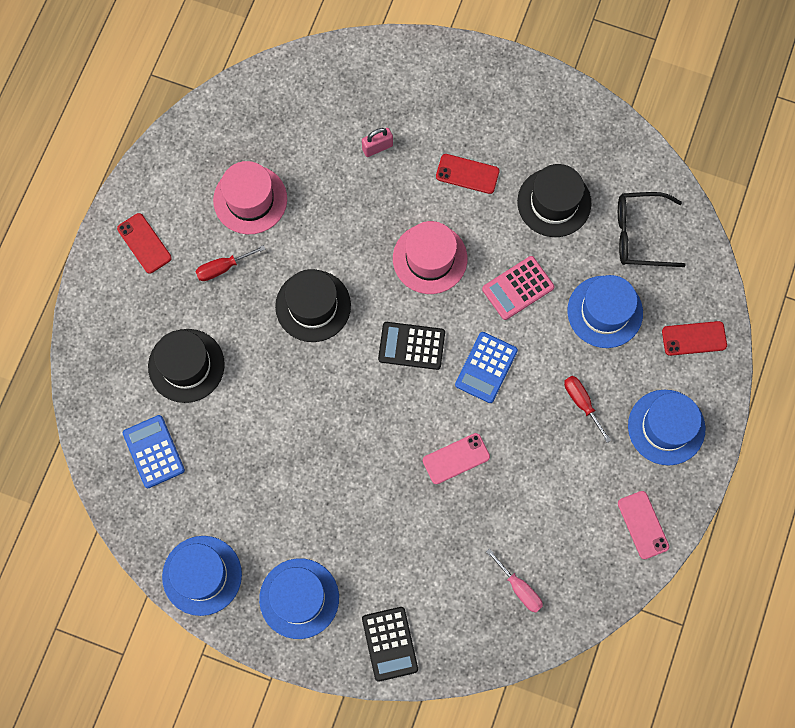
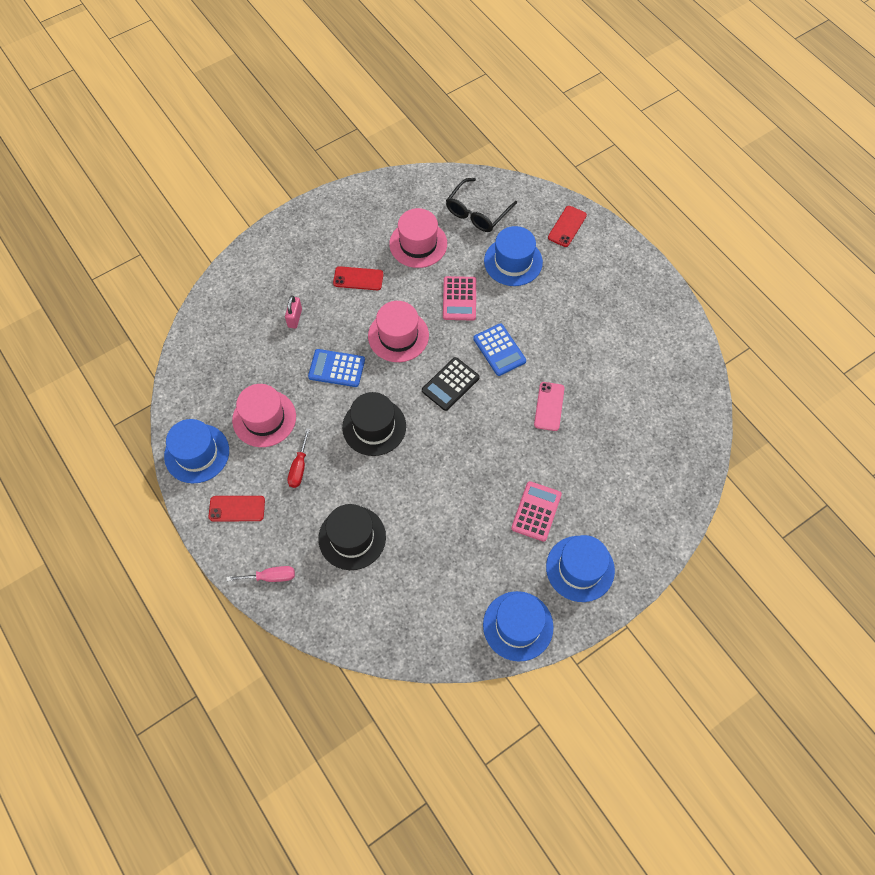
camera: 55 degrees left, 10 degrees down
blue calculator [123,415,185,488] -> blue calculator moved to [308,349,365,387]
black calculator [362,607,418,682] -> none
red phone [436,154,500,194] -> red phone turned 45 degrees clockwise [333,266,383,290]
pink screwdriver [486,548,543,613] -> pink screwdriver moved to [227,566,295,582]
black hat [517,164,591,237] -> pink hat [389,208,447,268]
red screwdriver [564,376,611,443] -> none
pink phone [618,491,669,559] -> none
blue hat [628,390,705,465] -> blue hat moved to [164,419,229,483]
none -> pink calculator [511,481,562,542]

